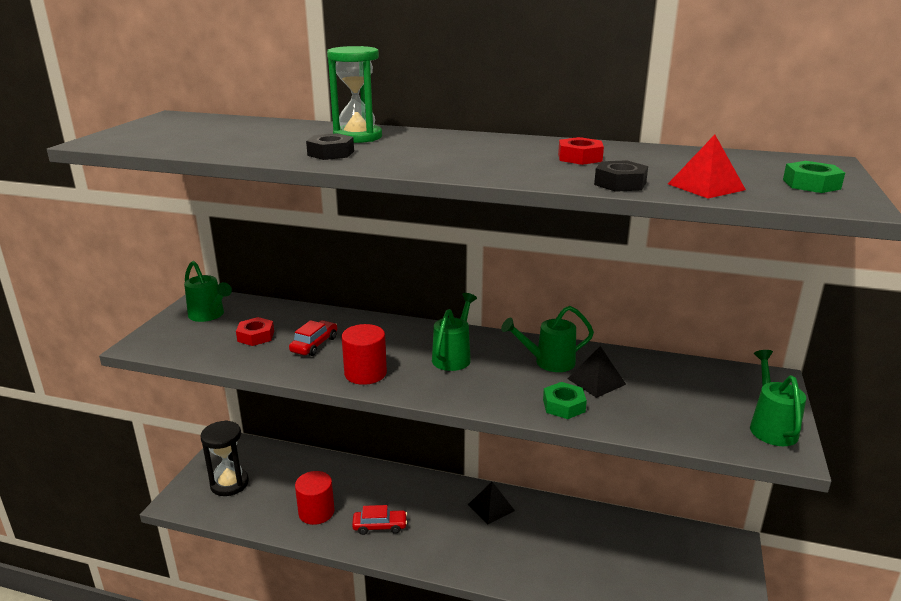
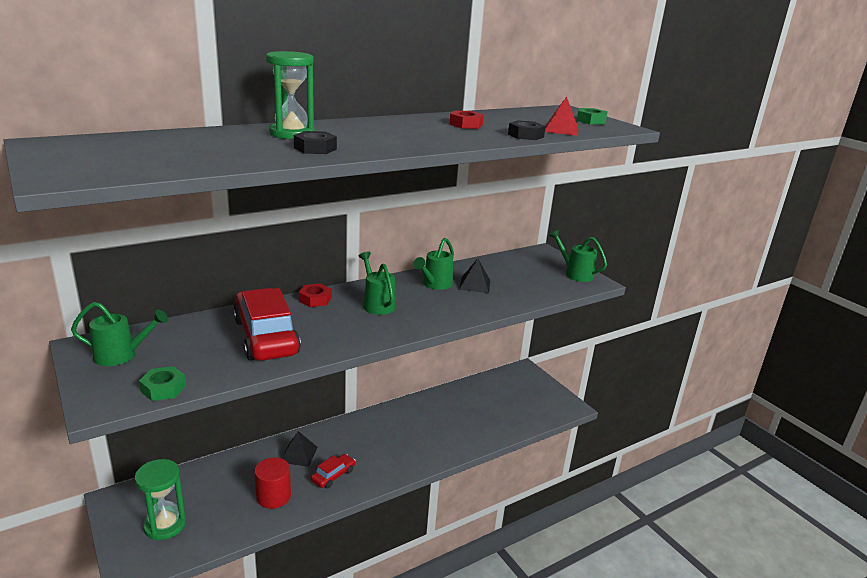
camera: 50 degrees left, 0 degrees up
black hourglass [200,420,249,496] -> green hourglass [135,459,186,540]
red nut [236,317,274,346] -> red nut moved to [299,283,332,307]
red car [289,320,337,356] -> red car [233,288,301,361], size x2.14
red cylinder [342,324,387,385] -> none
black pyramid [468,482,515,524] -> black pyramid moved to [282,431,318,467]
green nut [543,382,587,419] -> green nut moved to [139,366,186,401]

